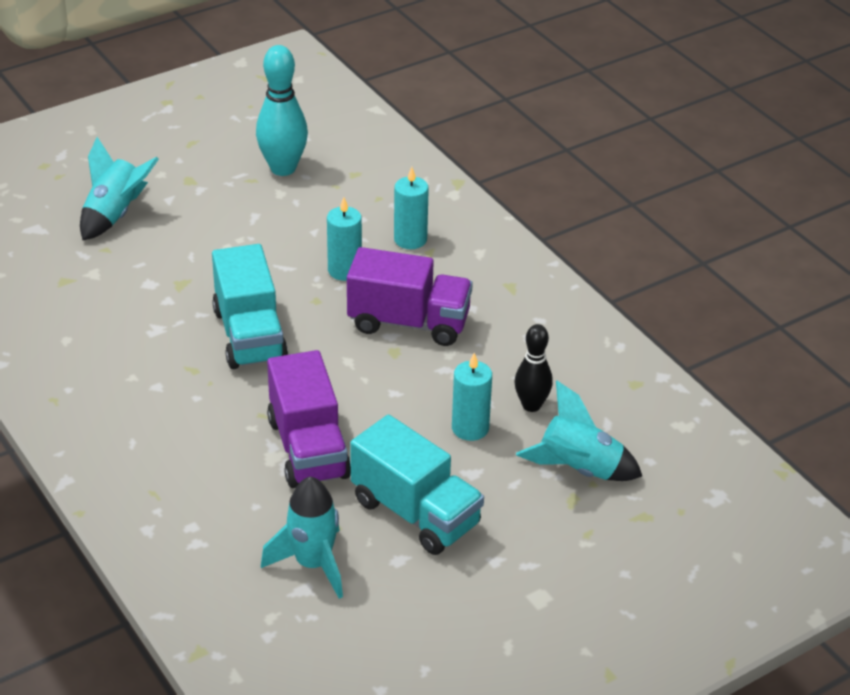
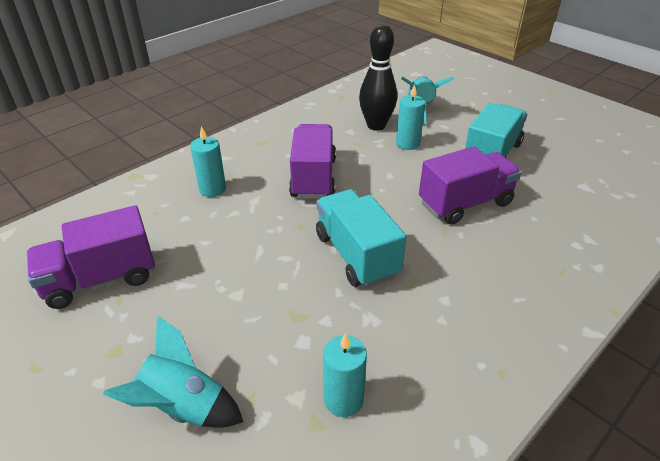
camera: 100 degrees left, 0 degrees up
turquoise truck [212,244,288,369] -> turquoise truck turned 90 degrees counterclockwise [316,189,406,287]
turquoise bowling pin [256,45,308,176] -> purple truck [27,205,155,309]
turquoise rocket [261,477,343,599] -> none
turquoise candle [327,197,362,281] -> turquoise candle moved to [323,333,367,417]
black bowling pin [515,324,553,412] -> black bowling pin [359,24,397,131], size x1.58

